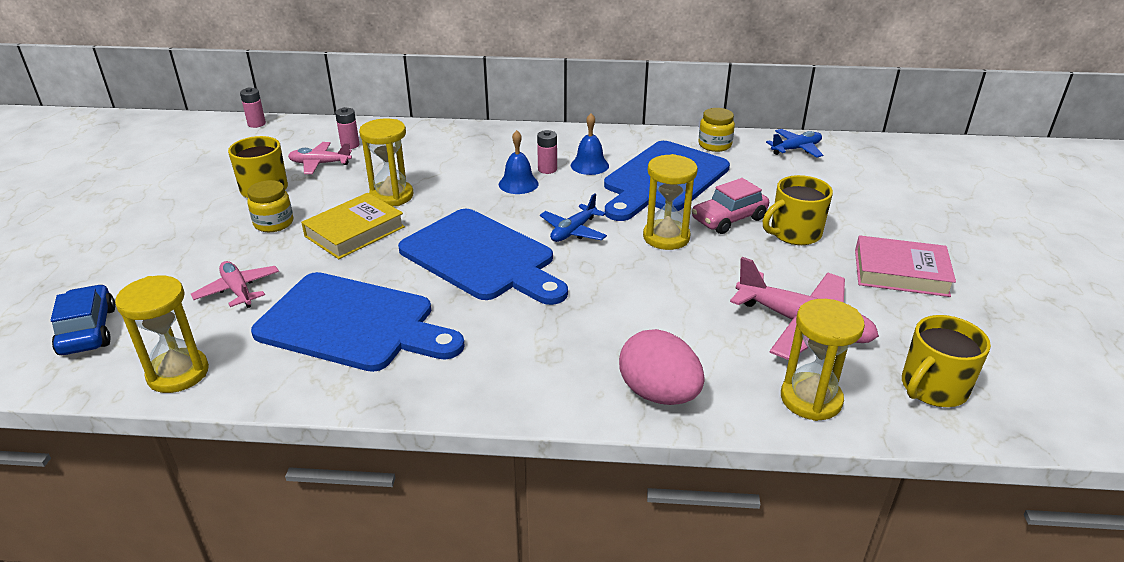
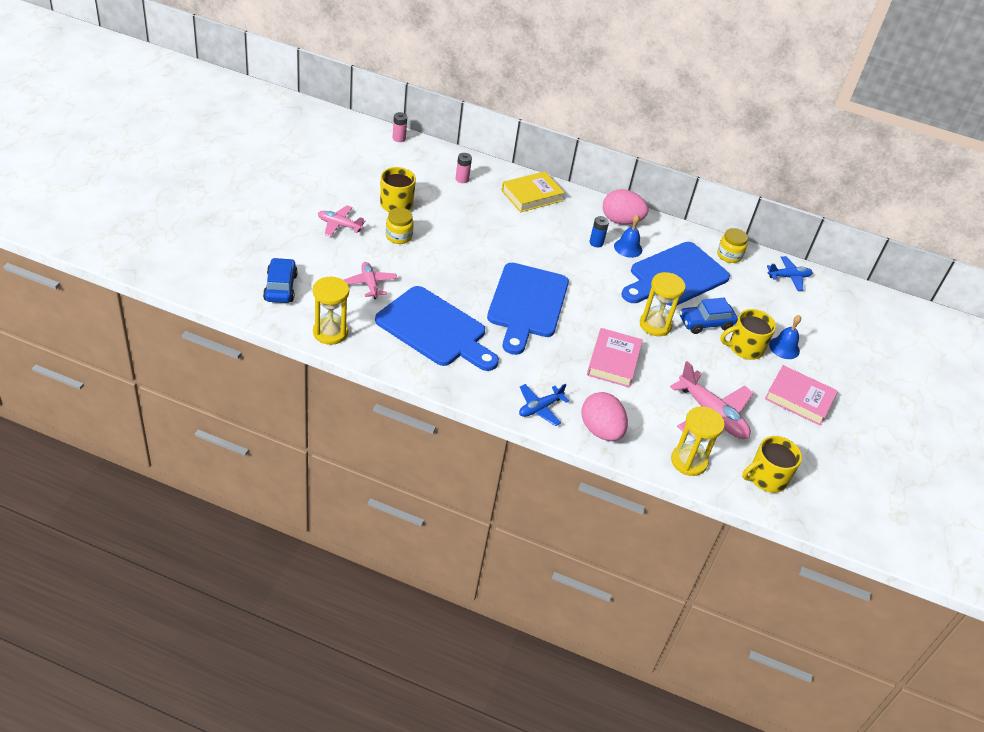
camera: 10 degrees right, 10 degrees up
pink plane [288,142,352,174] -> pink plane moved to [318,205,365,237]
yellow book [301,193,405,259] -> yellow book moved to [501,171,565,212]
yellow hourglass [359,118,414,207] -> none
blue cutting board [398,209,568,305] -> blue cutting board turned 45 degrees clockwise [487,263,569,355]
blue bell [499,130,539,194] -> blue bell moved to [769,315,801,359]
pink battery [537,130,557,174] -> blue battery [590,216,609,247]
blue plane [540,194,607,242] -> blue plane moved to [519,384,569,426]
pink car [692,178,769,234] -> blue car [679,298,738,334]
none -> pink book [587,328,643,388]
none -> pink egg [603,189,648,224]

